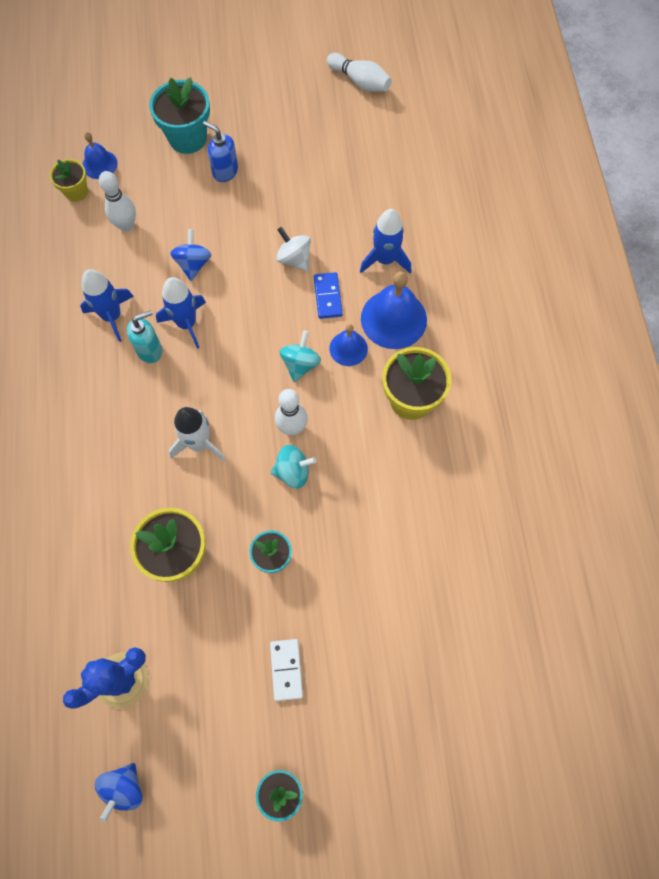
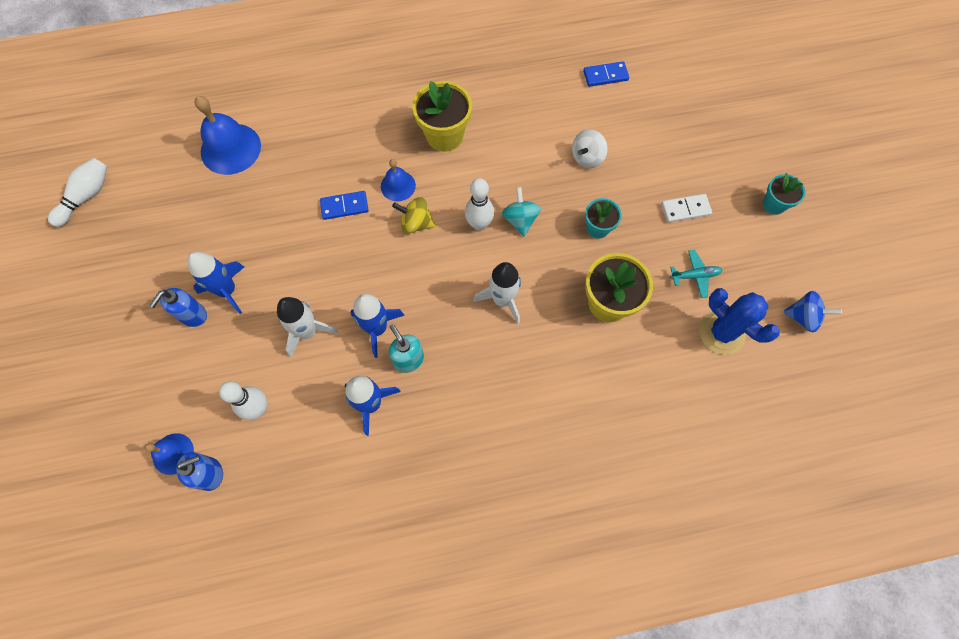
camera: 95 degrees left, 0 degrees up
yellow flower pot [50,159,88,202] -> blue soap dispenser [176,452,223,491]
turquoise flower pot [149,77,210,154] -> none
blue spinning top [170,229,211,281] -> white rocket [277,297,339,357]
white spinning top [276,227,311,271] -> white spinning top moved to [572,129,608,168]
turquoise spinning top [279,331,321,382] -> yellow spinning top [392,197,435,234]
blue rocket [360,209,411,274] -> blue rocket moved to [187,252,244,314]
blue bell [361,271,427,349] -> blue bell moved to [194,96,261,175]
none -> blue domino [583,61,629,87]
none -> turquoise plane [670,250,722,298]

